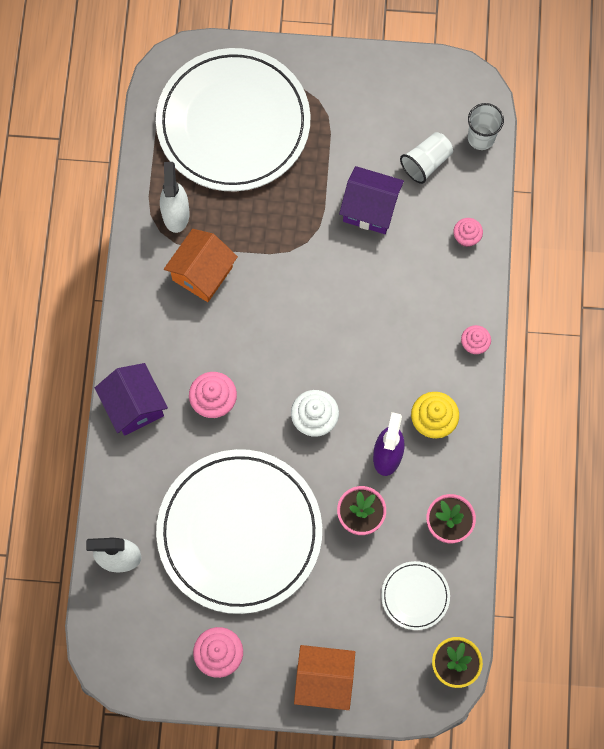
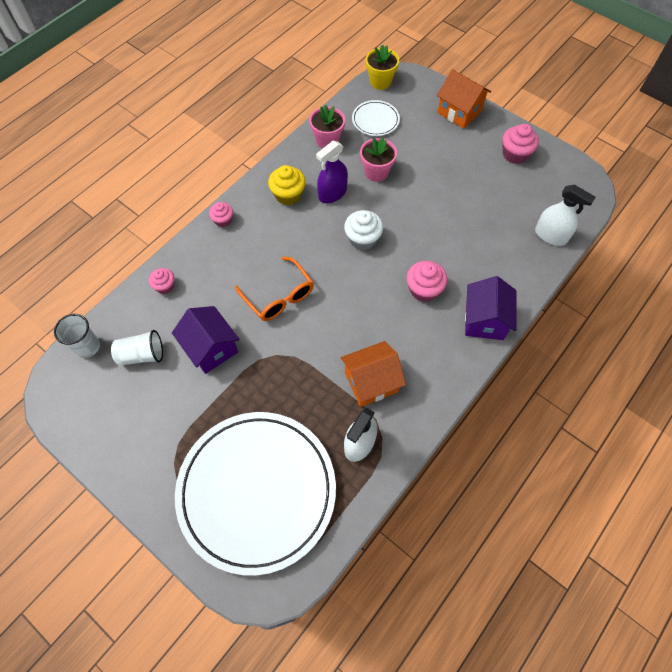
camera: 145 degrees left, 10 degrees down
white plate [156,449,322,614] -> none
none -> orange glasses [235,256,314,321]

